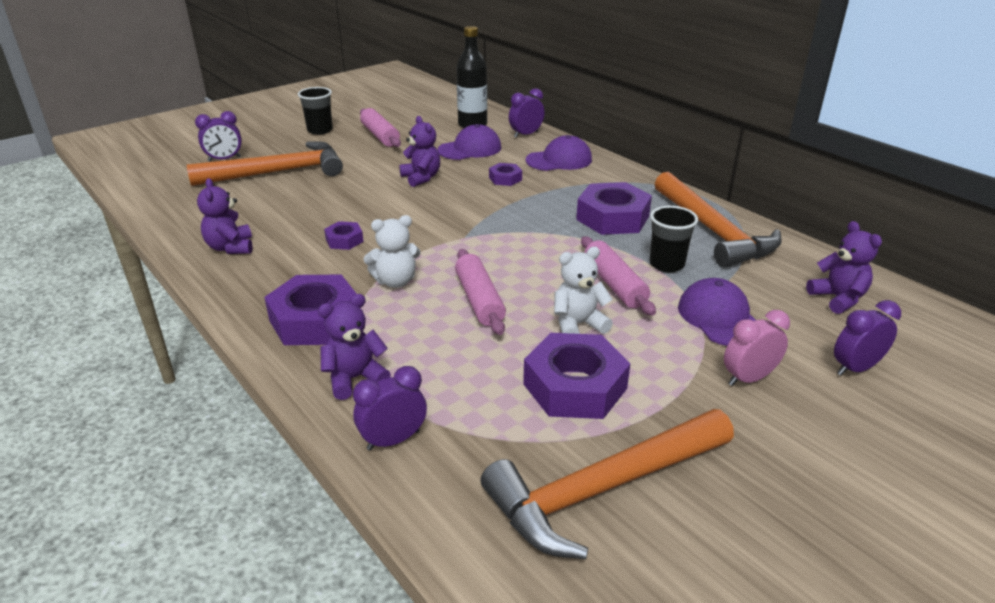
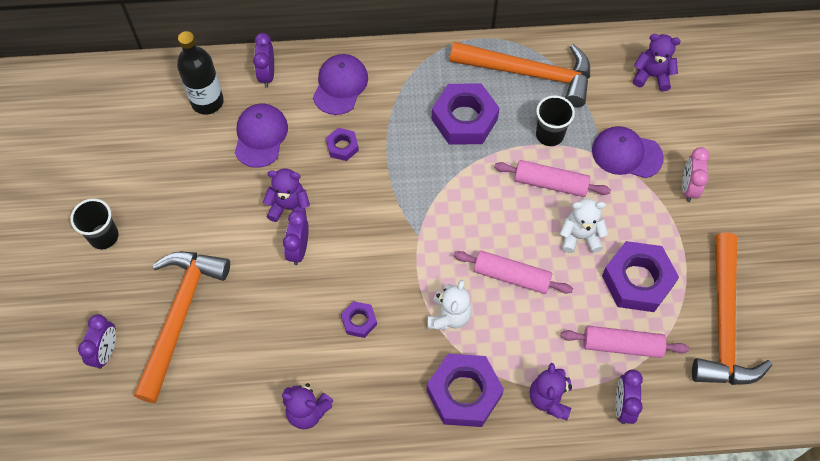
camera: 55 degrees left, 30 degrees up
pink rolling pin [360,108,401,147] -> pink rolling pin moved to [561,326,689,358]
white teddy bear [554,247,613,334] -> white teddy bear turned 75 degrees clockwise [560,198,608,253]
purple clock [834,300,901,376] -> purple clock moved to [283,210,309,265]

